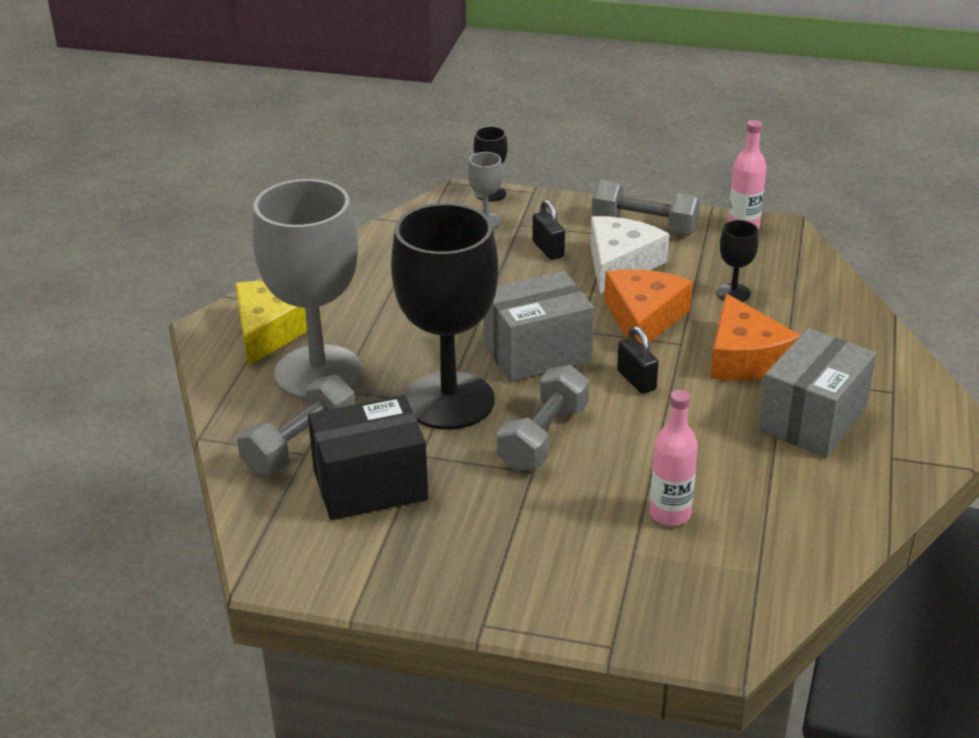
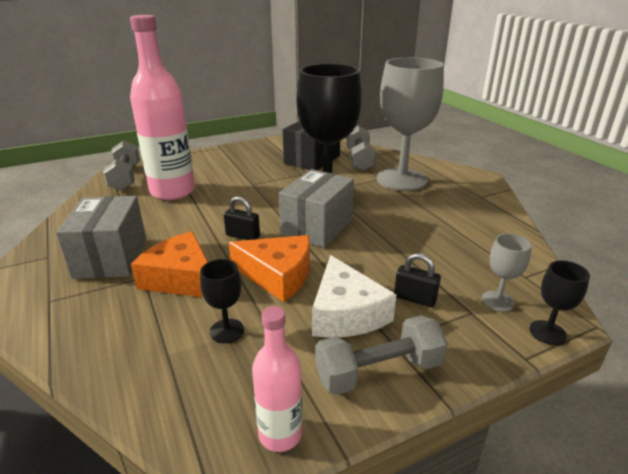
camera: 140 degrees right, 5 degrees down
yellow cheese [235,281,321,367] -> none
grey dumbbell [497,365,589,471] -> grey dumbbell moved to [103,140,140,191]
orange cheese [604,270,693,344] -> orange cheese turned 45 degrees counterclockwise [229,235,310,302]
pink bottle [650,390,698,526] -> pink bottle [130,15,195,200], size x2.02

